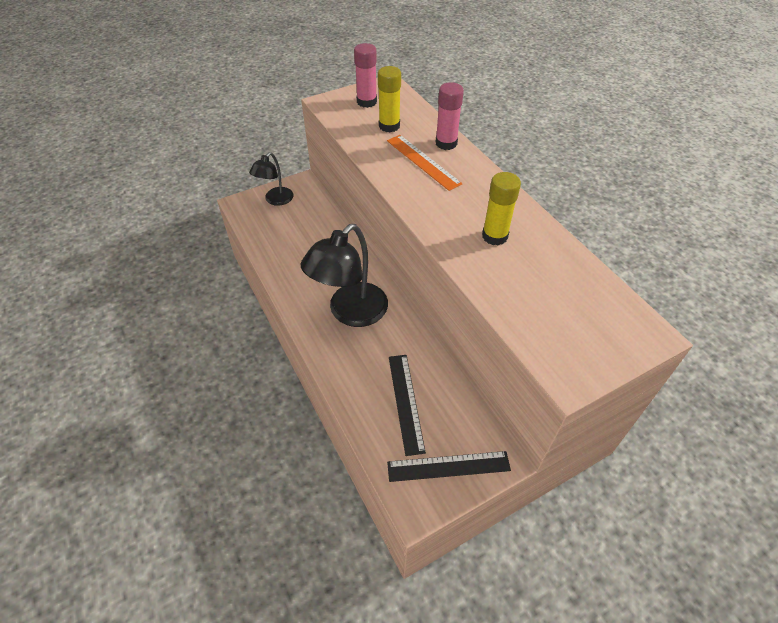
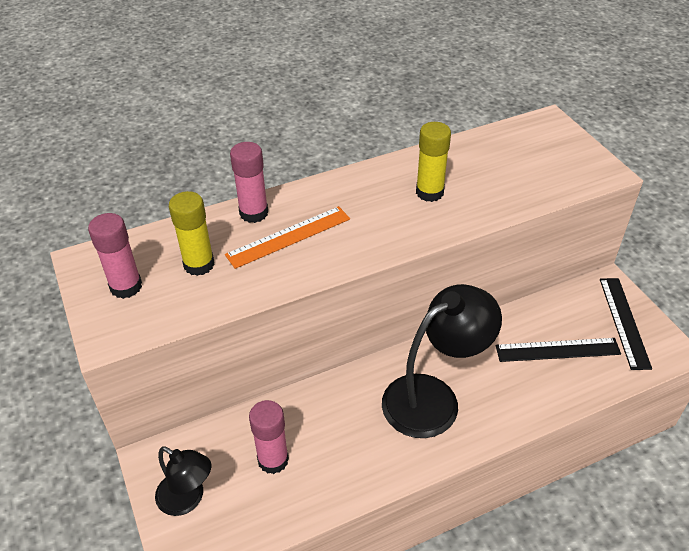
camera: 85 degrees left, 5 degrees down
black lamp [301,224,388,327] -> black lamp turned 75 degrees counterclockwise [382,284,502,438]
none -> pink glue stick [249,400,289,474]

